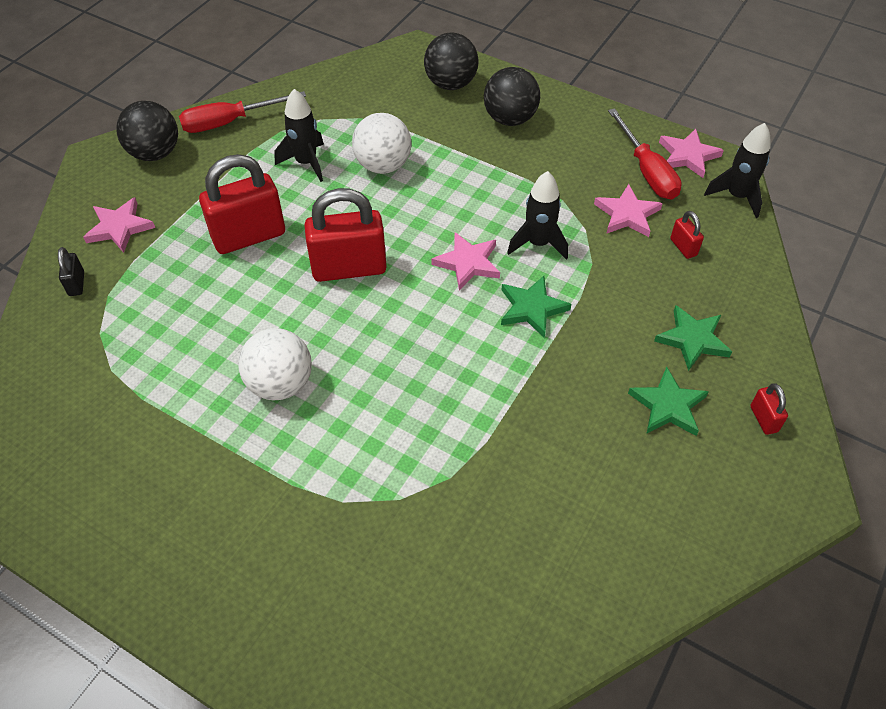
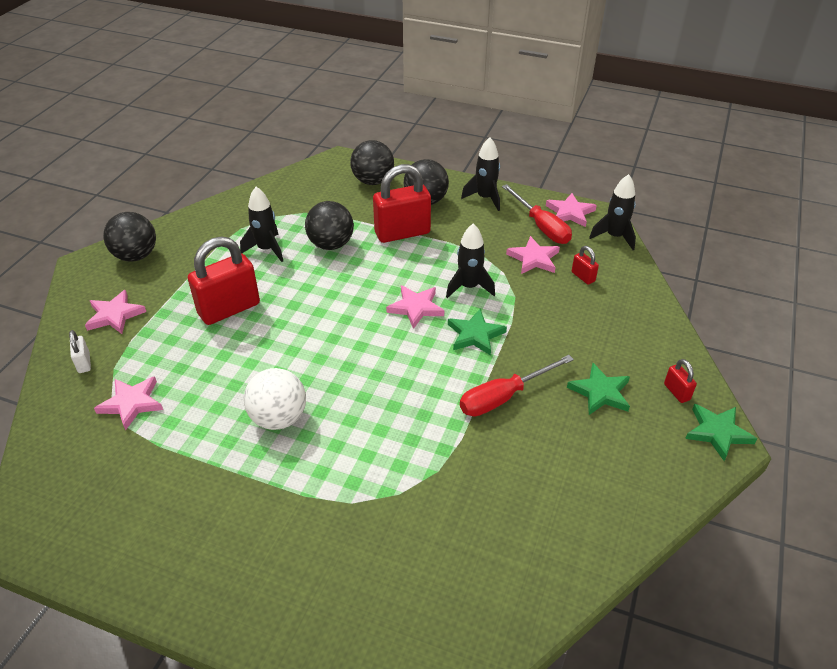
camera: 10 degrees left, 10 degrees down
black padlock [58,247,84,296] -> white padlock [69,330,91,373]
red screwdriver [179,91,306,133] -> red screwdriver moved to [460,355,574,416]
red padlock [304,188,387,282] -> red padlock moved to [373,164,431,243]
white ball [352,113,412,174] -> black ball [305,201,354,250]
green star [654,305,732,371] -> green star moved to [685,404,757,461]
none -> pink star [94,376,163,431]
none -> black rocket [461,137,500,211]

